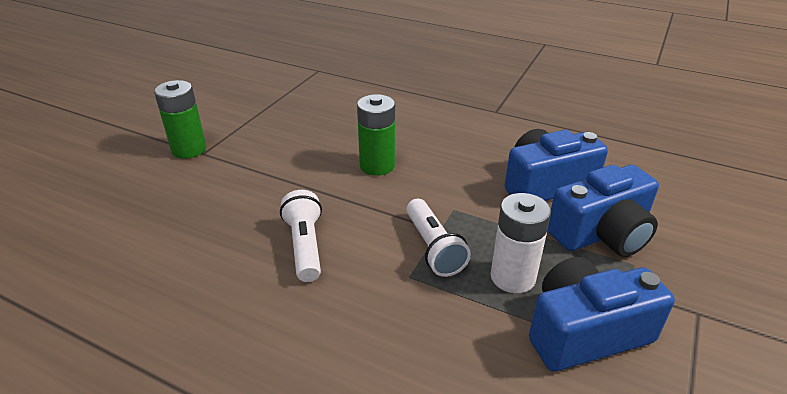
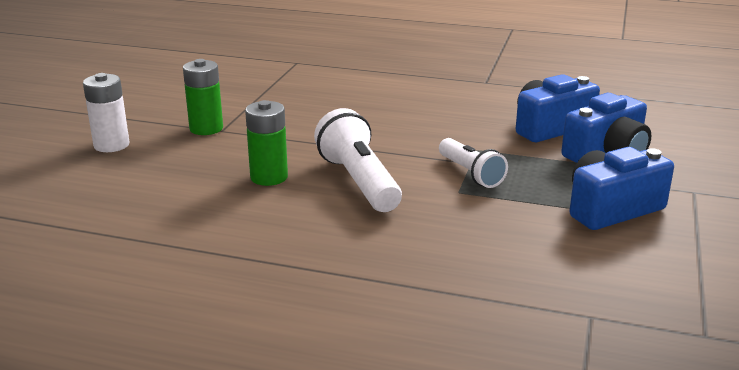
camera: 10 degrees left, 10 degrees down
white flashlight [280,190,322,282] -> white flashlight [314,108,402,212], size x1.55
green battery [357,94,395,176] -> green battery moved to [245,100,288,186]
white battery [491,193,551,293] -> white battery moved to [83,73,129,152]

